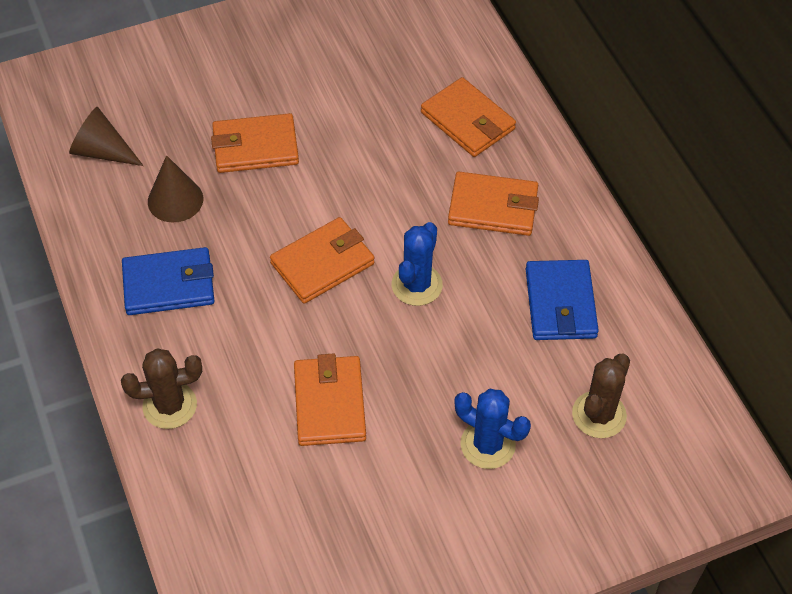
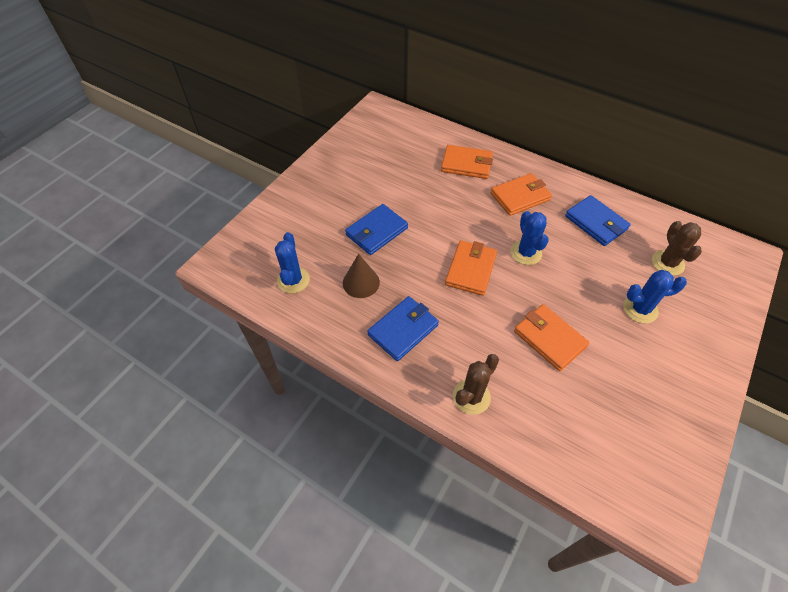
camera: 35 degrees left, 0 degrees up
brown cone [69,107,144,166] -> blue cactus [275,232,310,294]
orange wallet [211,113,299,173] -> blue wallet [345,204,408,255]

